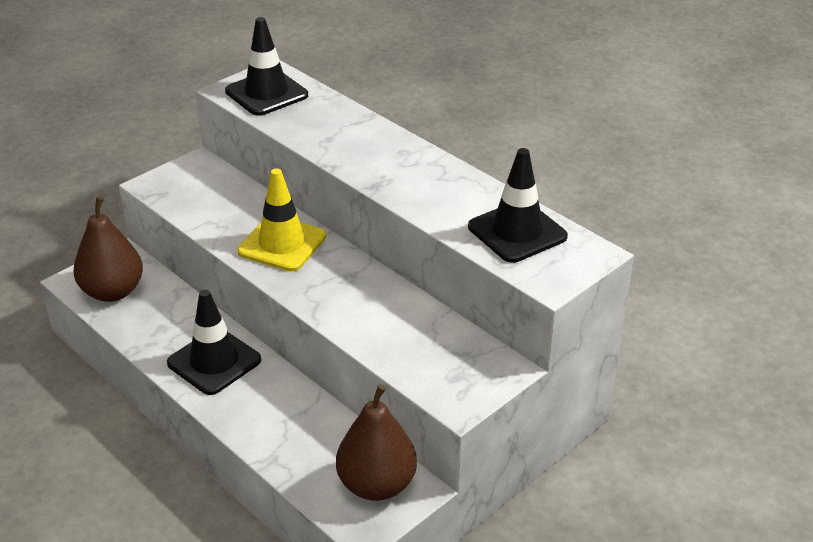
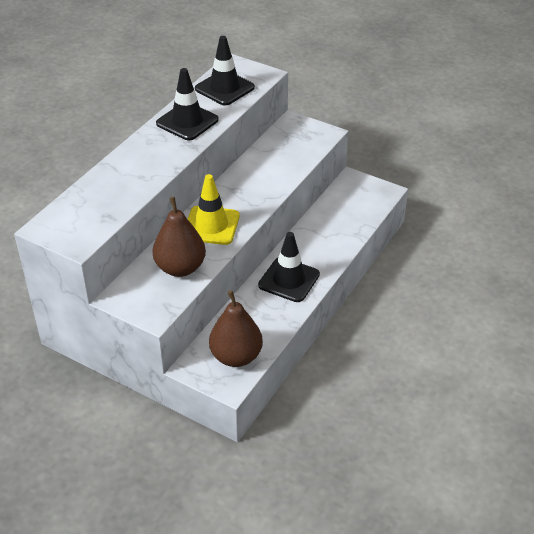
camera: 105 degrees left, 5 degrees up
black traffic cone [225,17,308,116] -> black traffic cone moved to [156,68,219,140]
brown pear [336,384,417,501] -> brown pear moved to [152,197,206,277]

